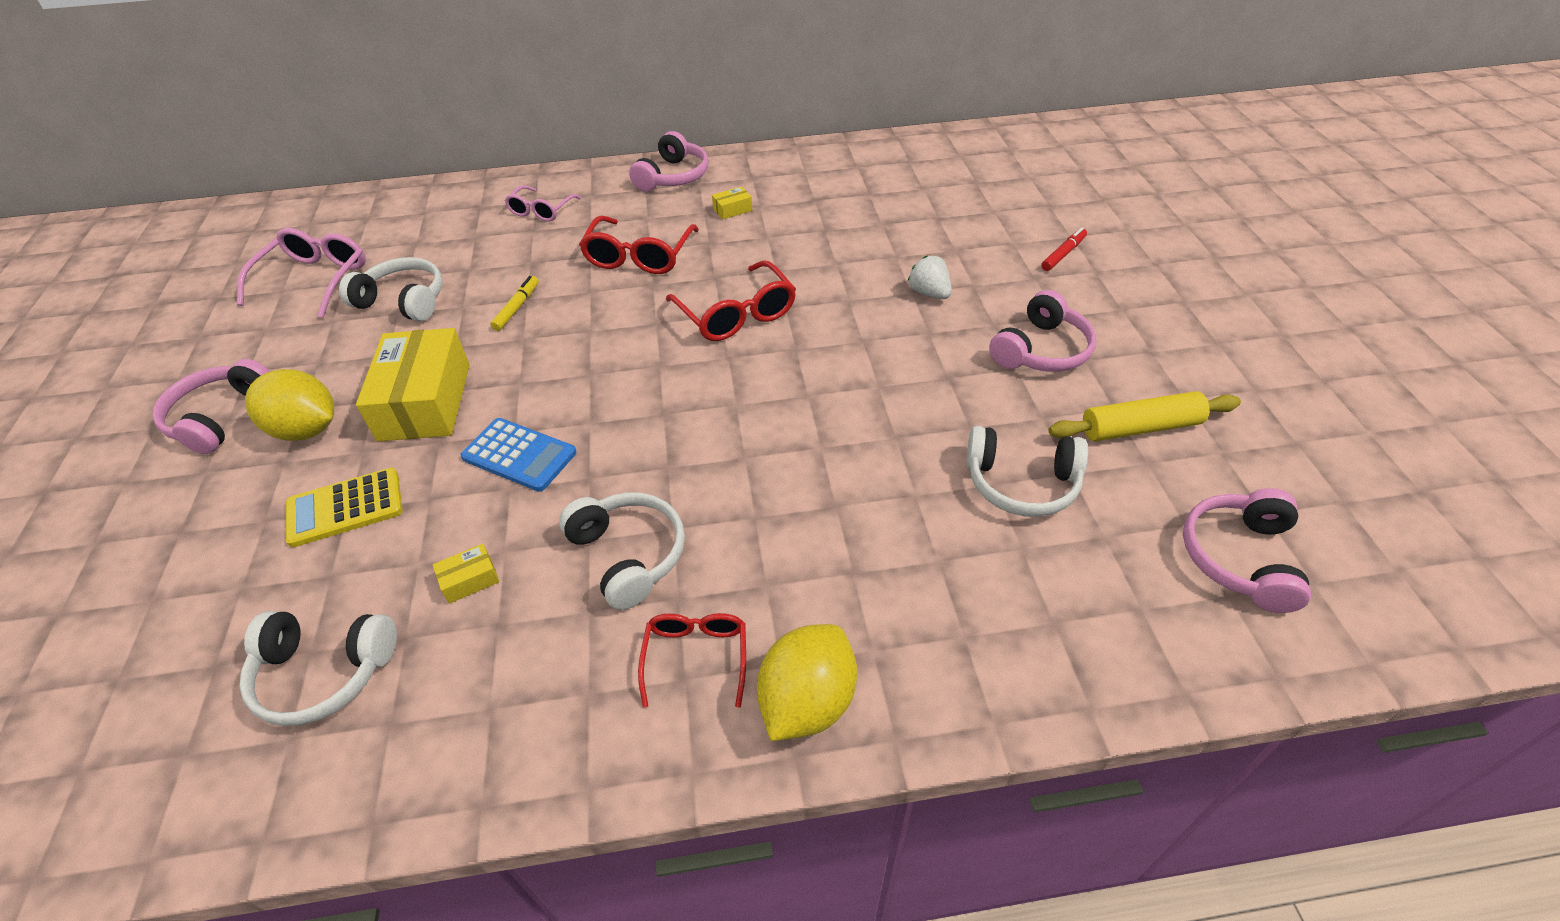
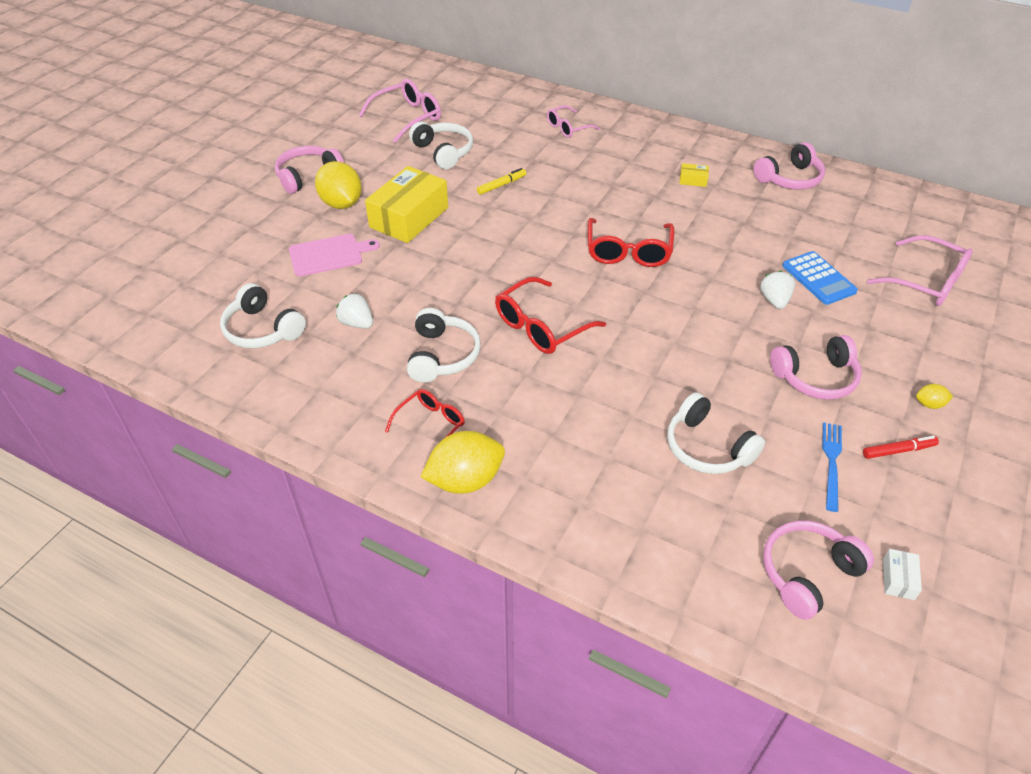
camera: 35 degrees right, 0 degrees up
yellow calculator [285,468,403,547] -> pink cutting board [289,234,380,277]
yellow box [433,544,499,604] -> white strawberry [336,293,373,329]
blue calculator [460,418,576,492] -> blue calculator moved to [782,251,858,305]
red glasses [579,216,699,274] -> red glasses moved to [495,277,606,354]
pink headphones [629,131,709,191] -> pink headphones moved to [753,142,825,190]
red marker [1041,227,1087,271] -> red marker moved to [863,436,939,459]
yellow rolling pin [1049,391,1241,441] -> blue fork [822,422,842,512]
none -> pink glasses [867,235,973,306]
none -> white box [883,549,922,600]
none -> yellow lemon [916,384,953,409]

